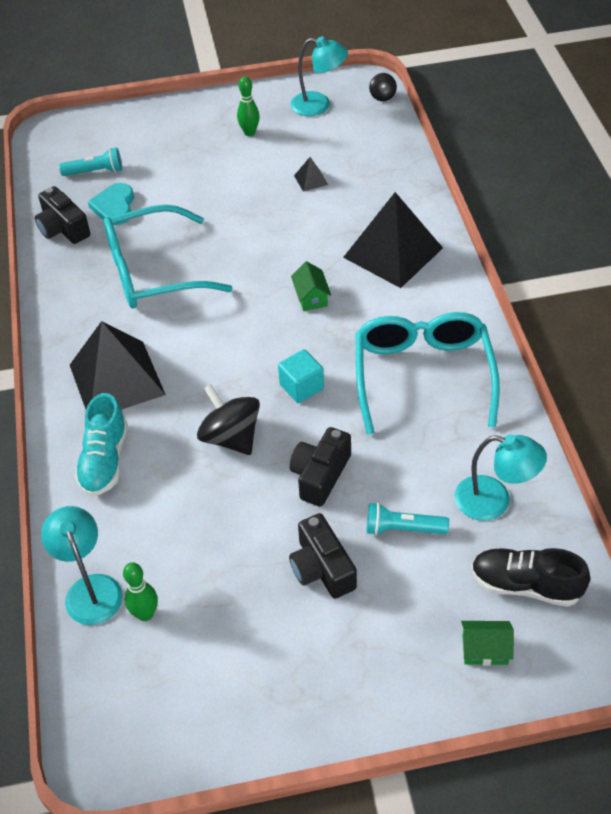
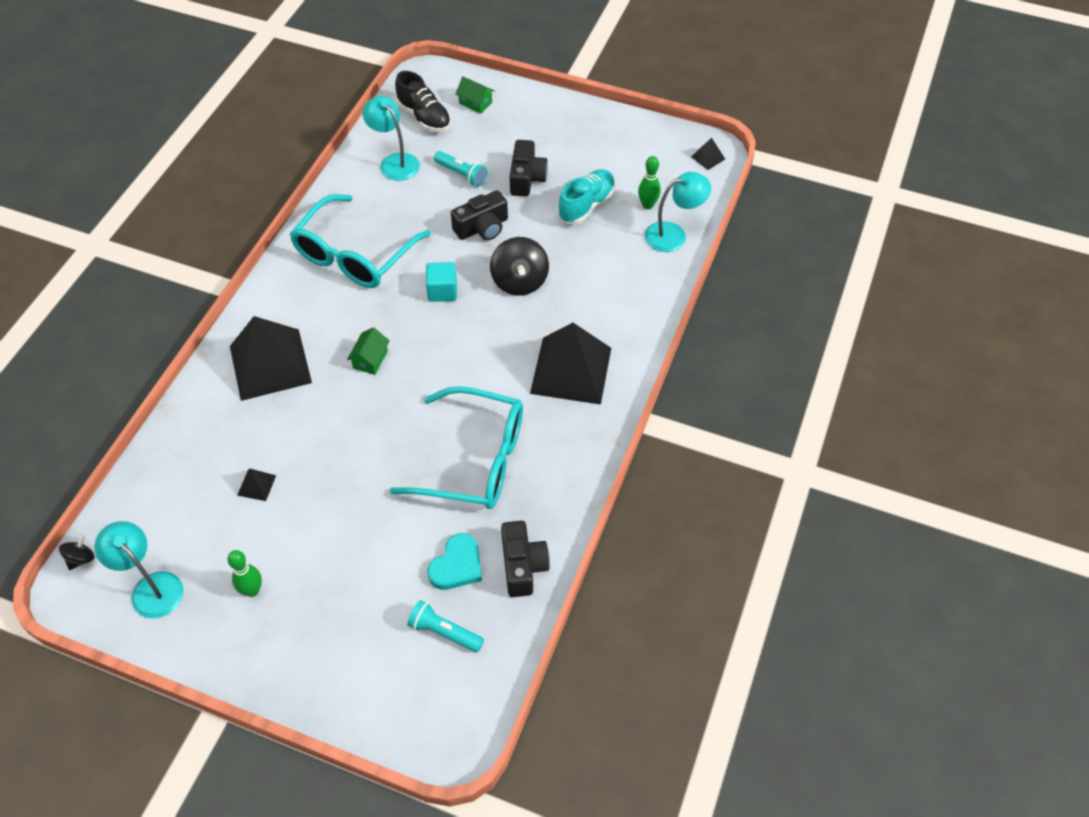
camera: 150 degrees left, 5 degrees up
turquoise lamp [41,506,123,625] -> turquoise lamp turned 120 degrees counterclockwise [645,172,711,252]
turquoise shoe [75,393,128,497] -> turquoise shoe moved to [558,169,615,224]
none -> black pyramid [691,138,725,170]

